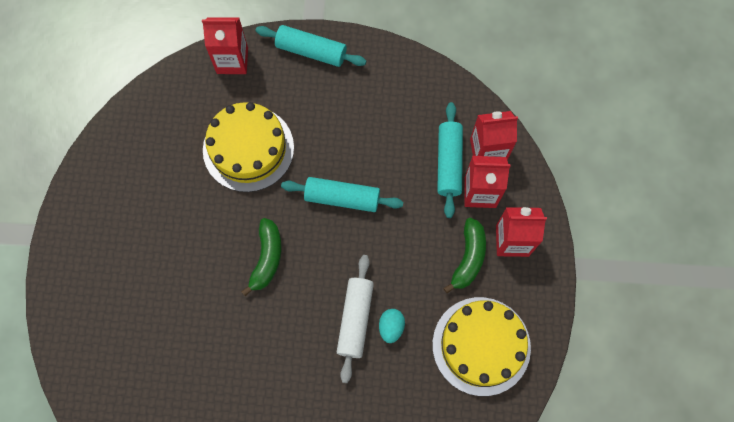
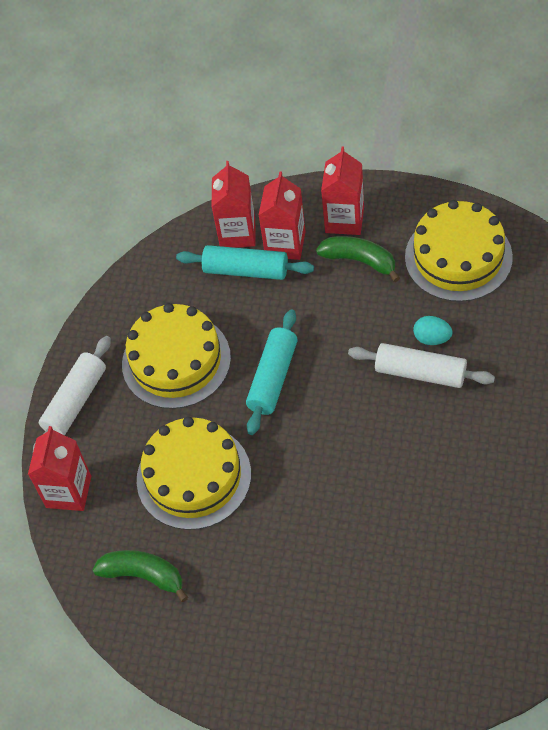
camera: 75 degrees left, 15 degrees down
green banana [241,218,281,296] -> green banana moved to [93,550,188,602]
turquoise rolling pin [256,25,366,67] -> white rolling pin [33,336,111,451]
none -> yellow cake [122,303,231,409]

